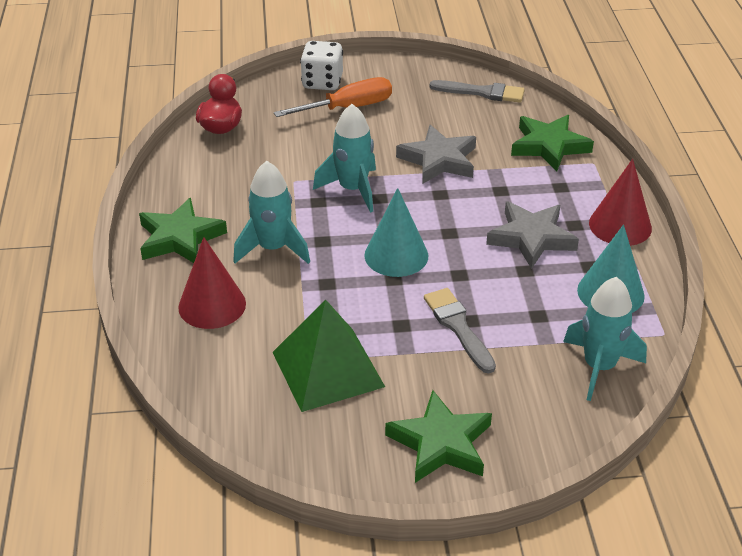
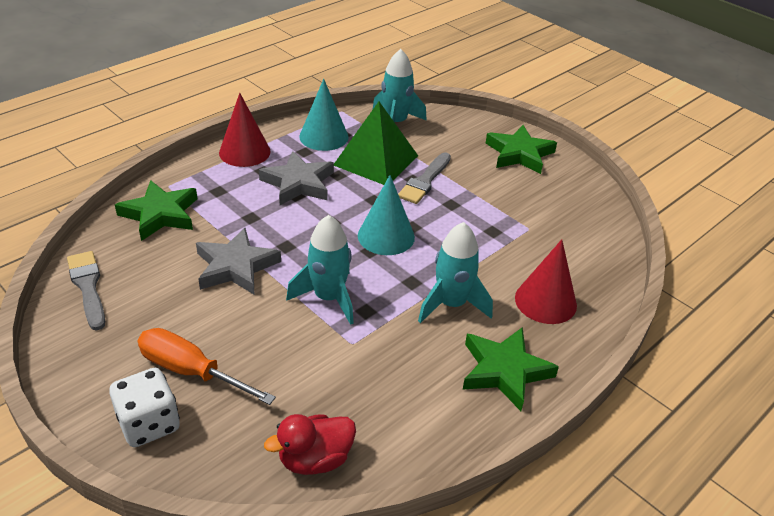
camera: 130 degrees left, 0 degrees up
green pyramid [273,300,385,412] -> green pyramid moved to [334,102,418,185]

